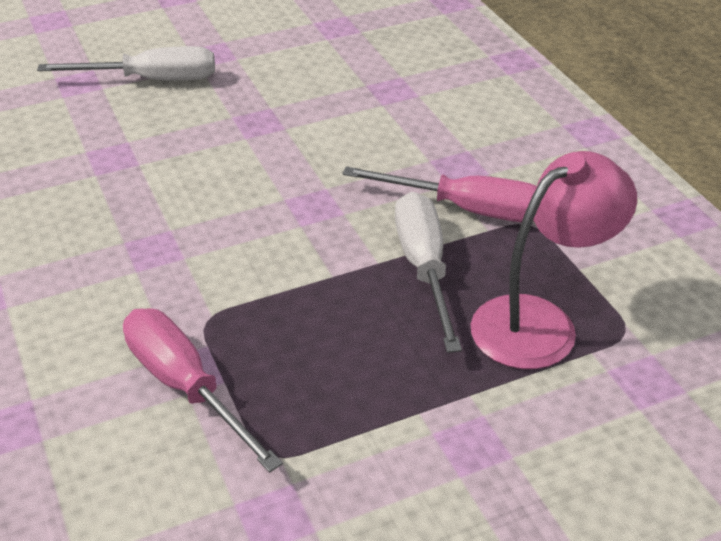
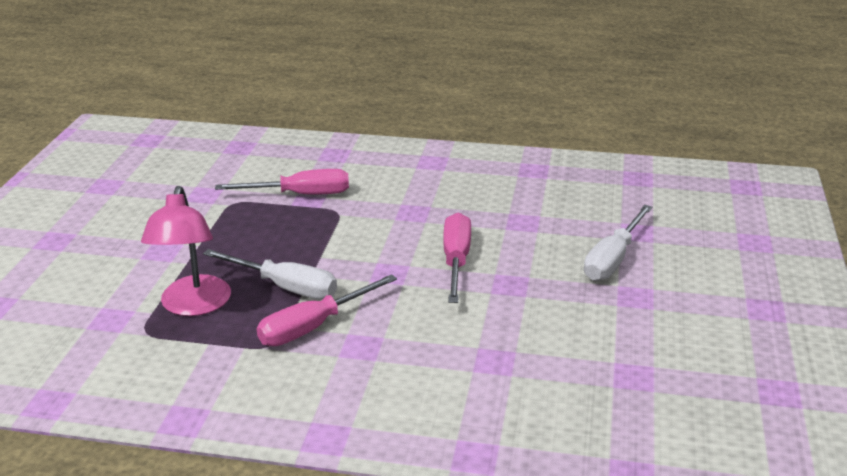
camera: 125 degrees right, 10 degrees down
none -> pink screwdriver [444,212,471,303]

